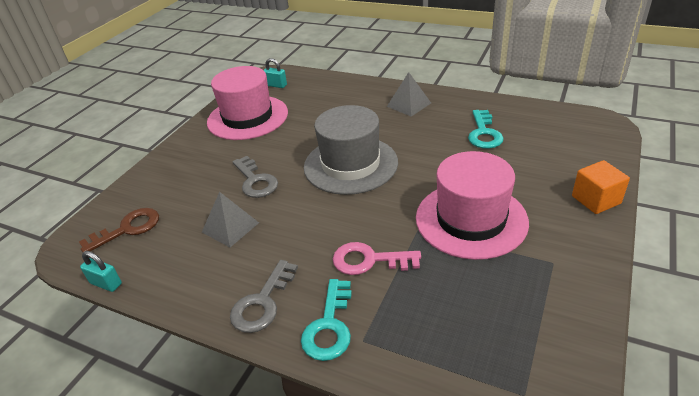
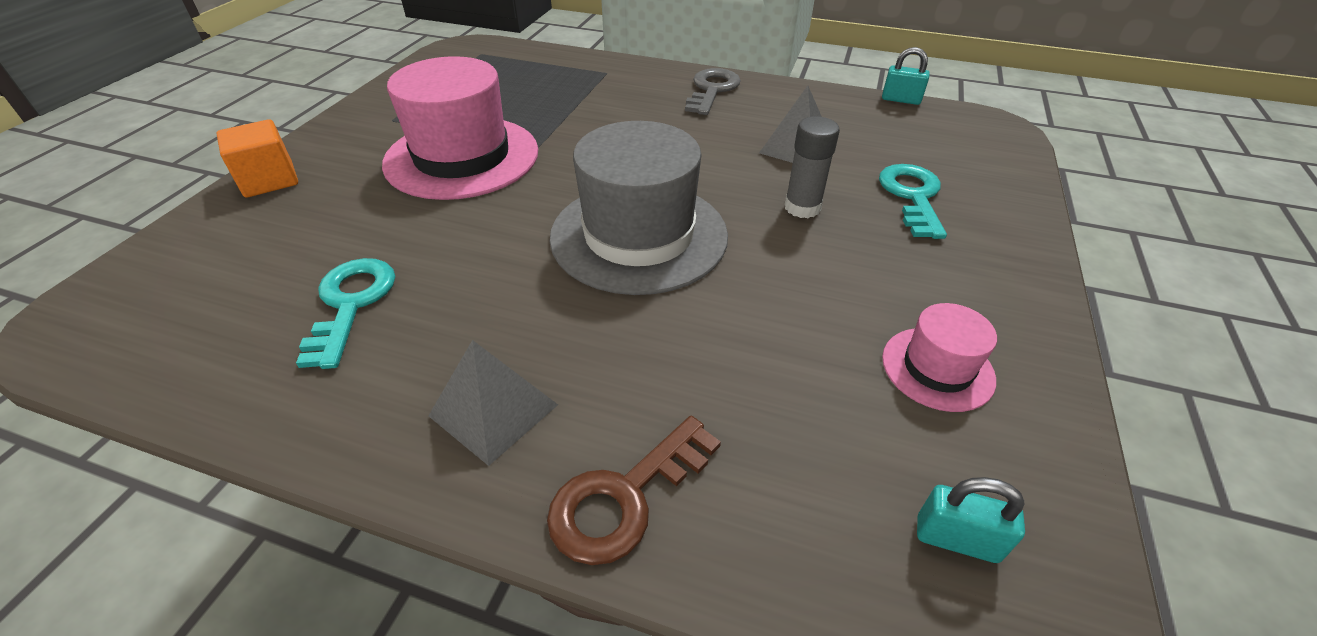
camera: 170 degrees right, 5 degrees up
brown key [79,208,159,252] -> brown key moved to [547,416,721,565]
pink hat [207,66,288,140] -> pink hat [882,303,997,412], size x0.49
grey key [233,156,278,198] -> grey glue stick [784,116,840,218]
turquoise key [301,279,352,361] -> turquoise key moved to [879,164,947,239]
pink key [333,242,421,275] -> none

